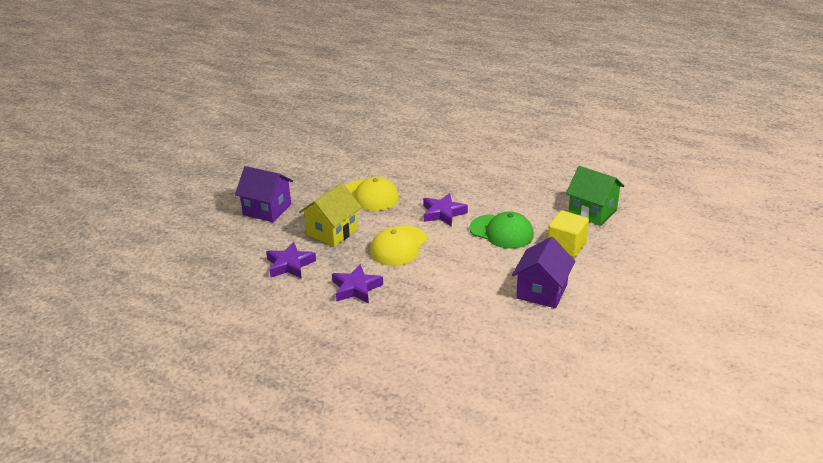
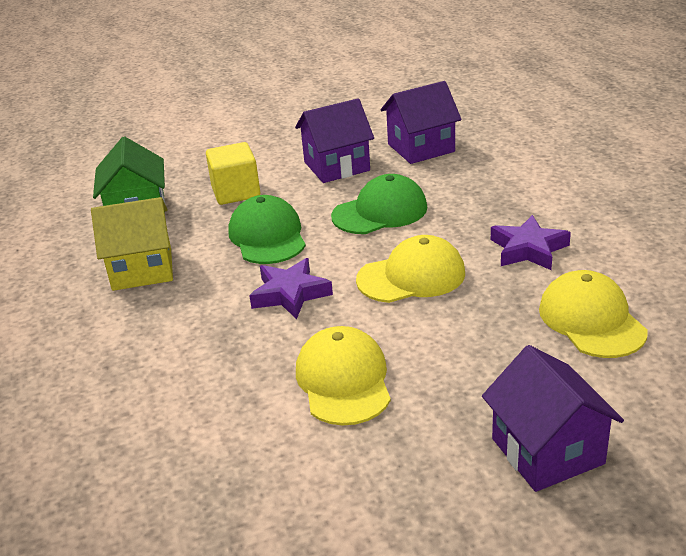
camera: 135 degrees left, 0 degrees up
purple star [266,242,316,279] -> yellow cap [539,270,648,358]
yellow house [299,183,362,247] -> yellow house moved to [91,197,173,291]
none -> green cap [331,174,427,234]
none -> purple house [381,81,461,164]

